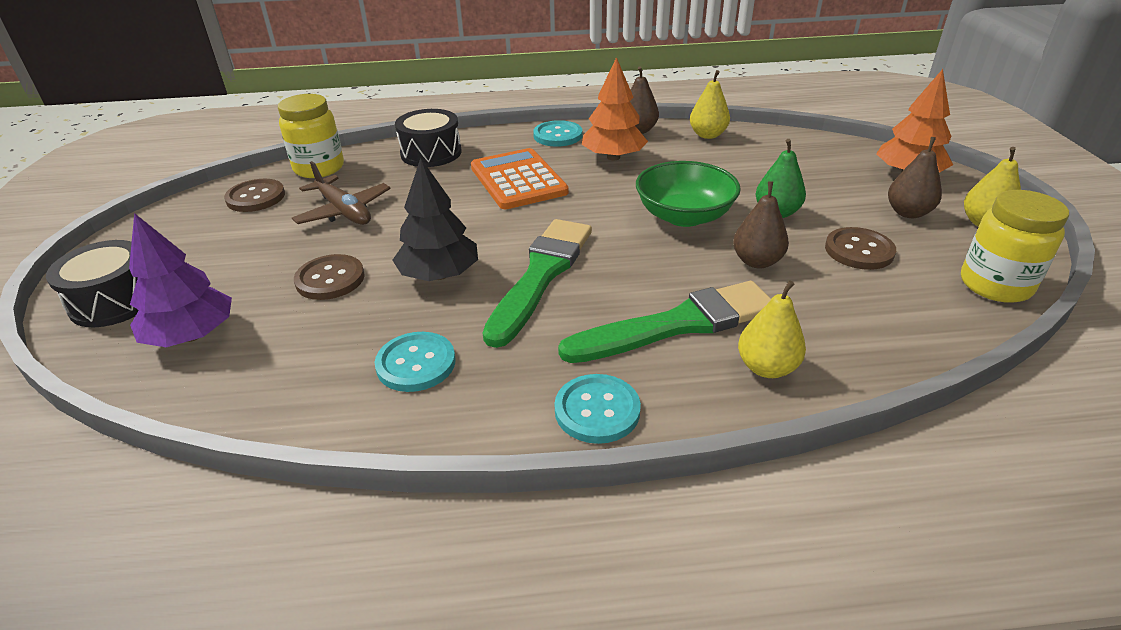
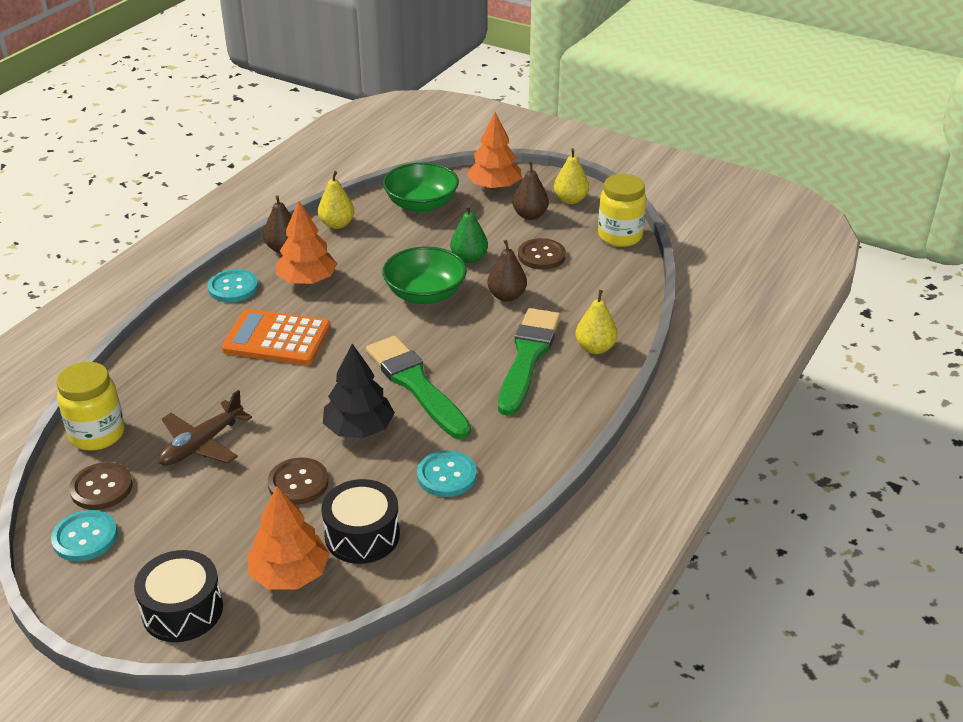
camera: 55 degrees left, 0 degrees up
purple tree [129,213,232,347] -> orange tree [248,486,330,590]
brown plane [292,161,391,225] -> brown plane turned 135 degrees clockwise [158,390,252,466]
black drum [395,109,462,167] -> black drum moved to [321,479,400,564]
turquoise button [554,374,641,444] -> turquoise button moved to [51,510,118,561]
none -> green bowl [383,162,459,212]

